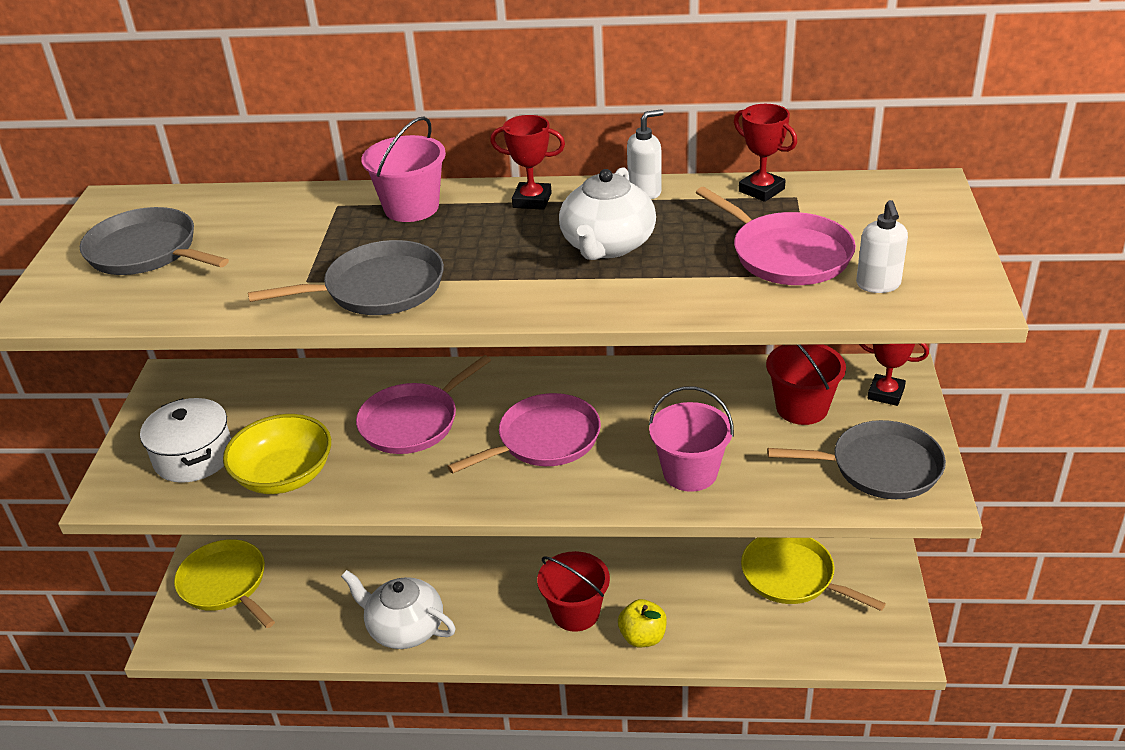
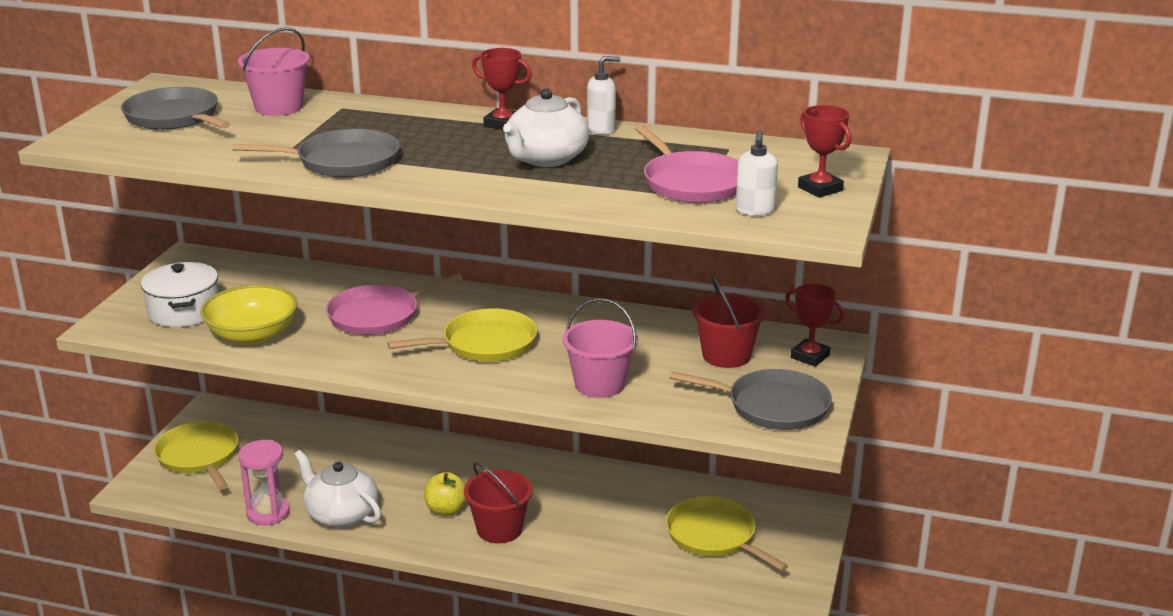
camera: 10 degrees right, 10 degrees down
pink bucket [361,116,446,222] -> pink bucket moved to [238,27,310,116]
pink pan [447,393,601,474] -> yellow pan [387,308,537,362]
yellow apple [618,599,667,647] -> yellow apple moved to [424,472,467,516]
red trophy [734,104,797,202] -> red trophy moved to [798,105,851,198]
none -> pink hourglass [238,440,290,525]

